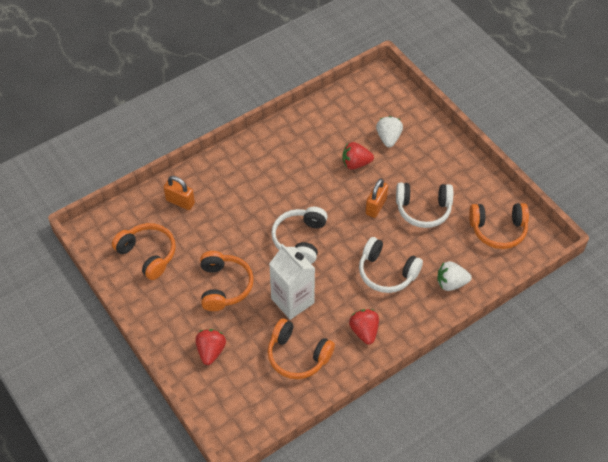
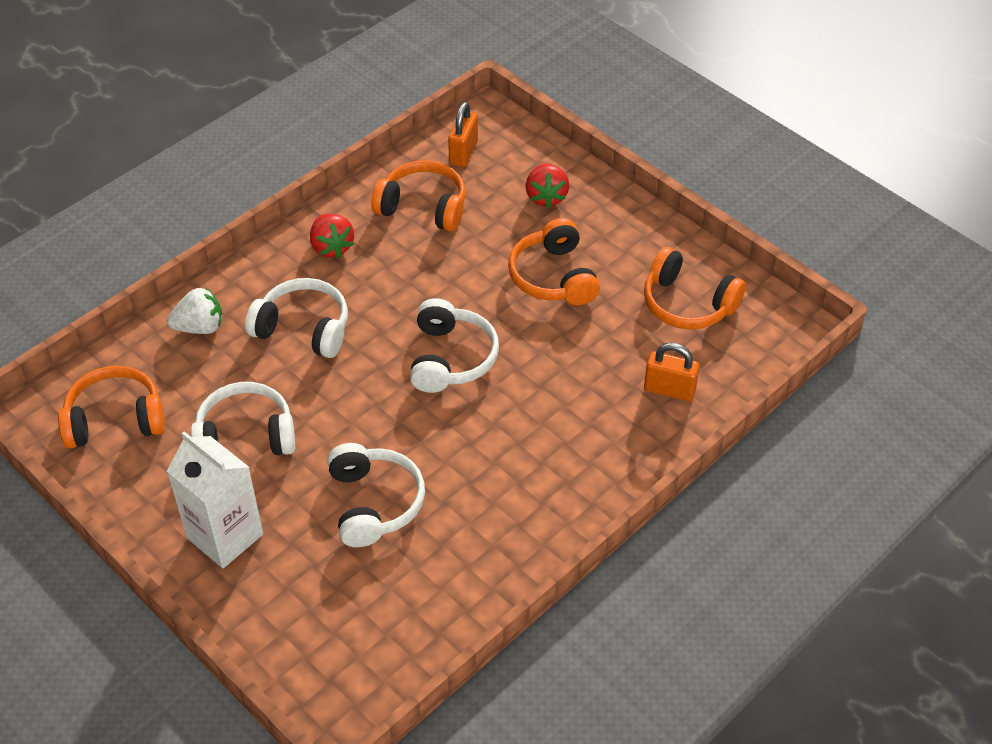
camera: 170 degrees right, 5 degrees down
white carton [269,244,315,320] -> white carton moved to [167,431,263,568]
red strawberry [342,142,374,170] -> white headphones [327,443,425,547]
orange padlock [365,179,388,218] -> orange padlock moved to [448,102,478,167]
white strawberry [376,116,403,147] -> none

